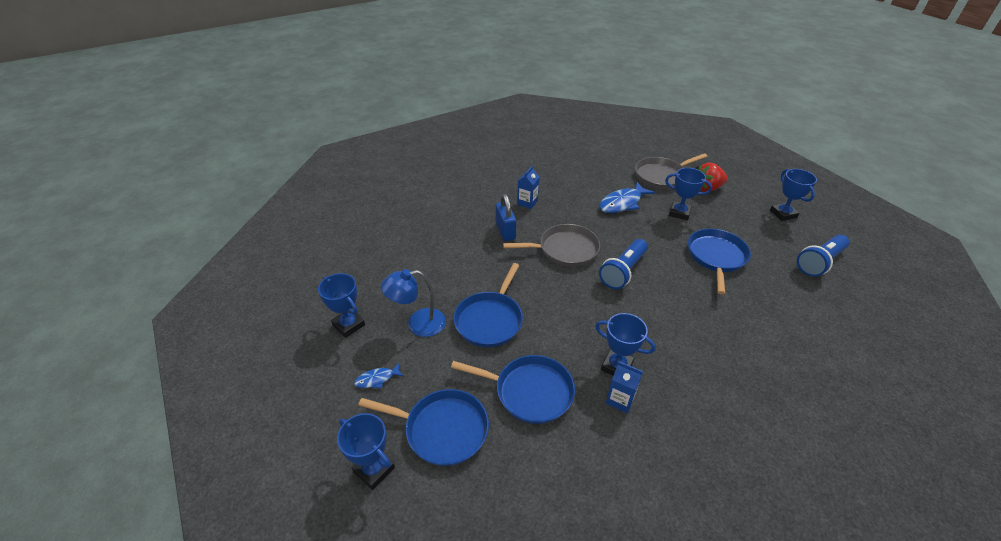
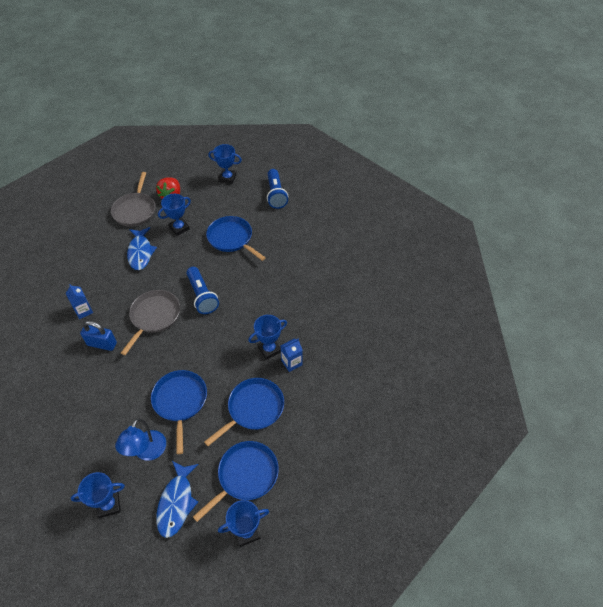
camera: 60 degrees left, 10 degrees up
blue fish [354,363,404,389] -> blue fish [156,461,199,538], size x1.93
blue pan [454,263,523,347] -> blue pan turned 150 degrees counterclockwise [151,370,207,454]

